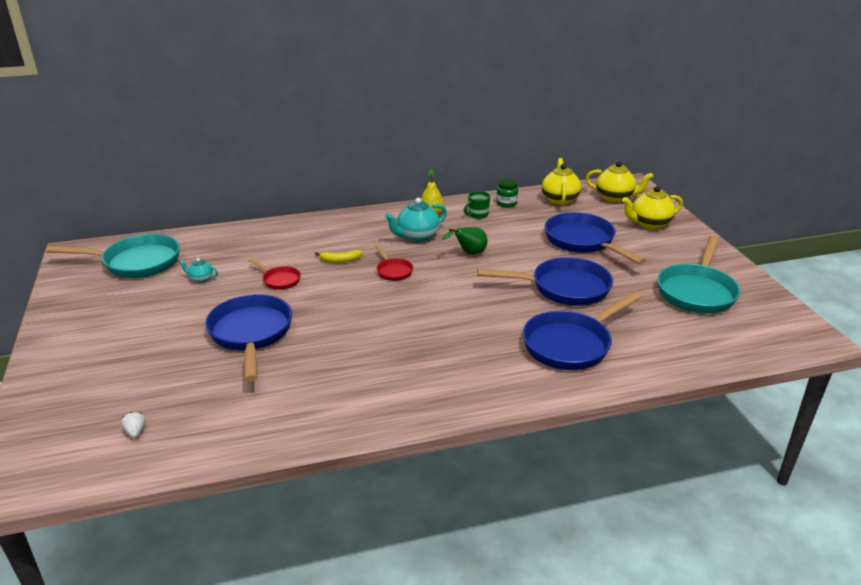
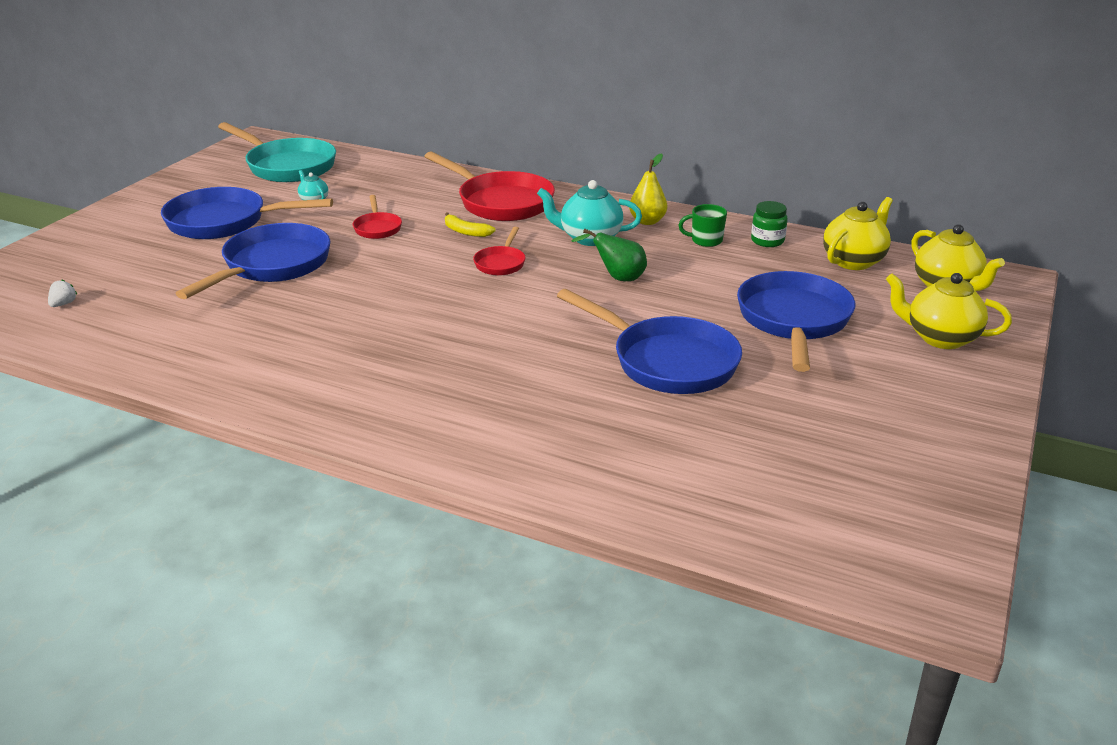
camera: 40 degrees right, 0 degrees up
blue pan [523,292,642,370] -> blue pan moved to [161,187,333,239]
turquoise pan [657,235,740,314] -> none
none -> red pan [424,152,555,221]

